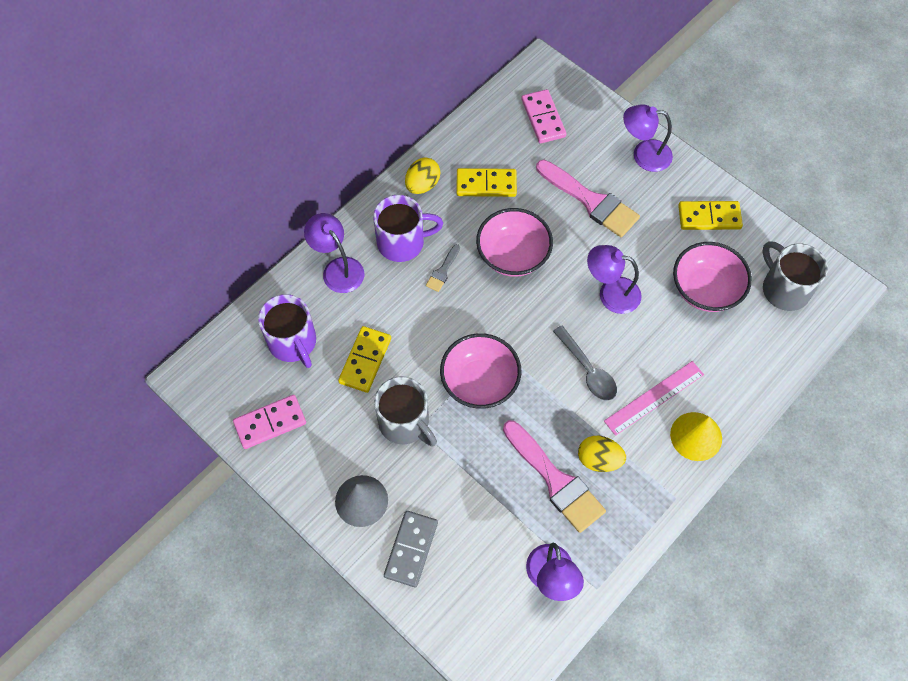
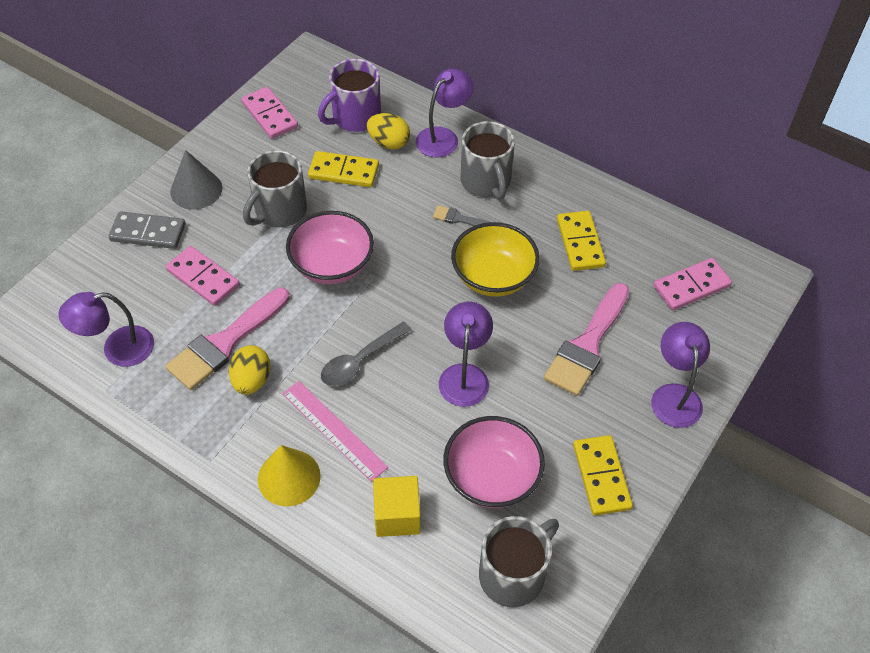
camera: 80 degrees right, 10 degrees down
purple mug [373,195,443,262] -> grey mug [461,121,515,200]
yellow egg [405,157,440,194] -> yellow egg moved to [367,113,410,149]
pink bowl [476,208,553,277] -> yellow bowl [451,222,540,297]
none -> pink domino [166,246,240,306]
none -> yellow cube [373,476,421,537]

